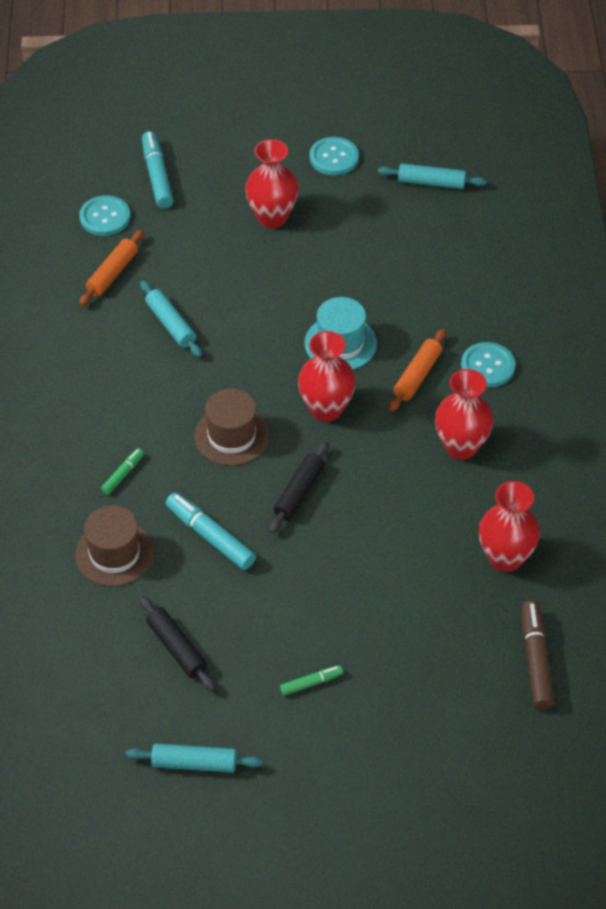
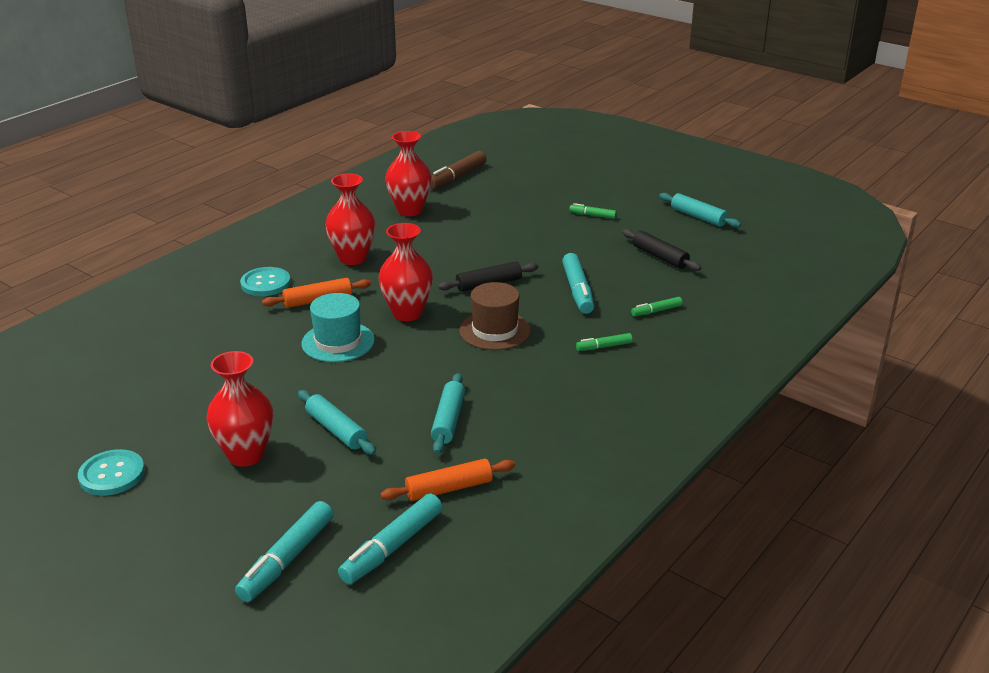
camera: 140 degrees left, 20 degrees down
brown hat [75,505,154,586] -> green marker [631,297,683,316]
turquoise button [79,195,130,236] -> turquoise marker [338,493,443,584]
black rolling pin [139,596,215,691] -> black rolling pin turned 45 degrees counterclockwise [622,229,701,271]
turquoise rolling pin [378,163,486,189] -> turquoise rolling pin moved to [298,390,376,455]

